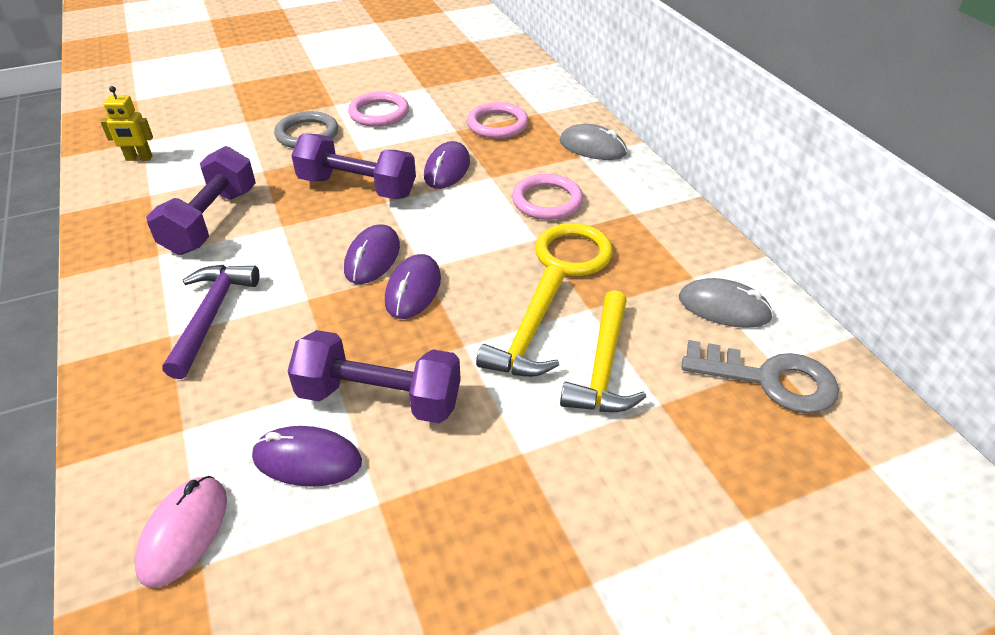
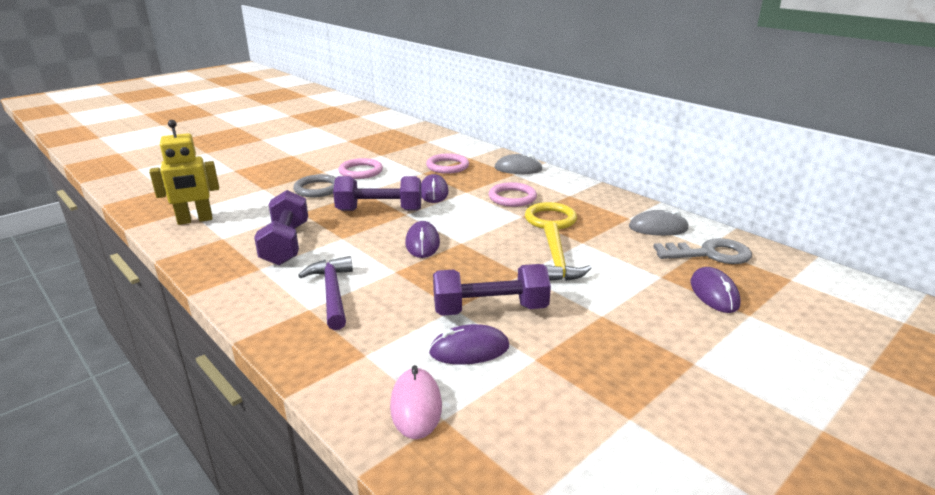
camera: 20 degrees left, 15 degrees down
yellow robot [100,86,153,161] -> yellow robot [149,120,219,225], size x1.69
purple mouse [385,254,441,319] -> purple mouse moved to [691,267,741,313]
yellow hammer [560,290,646,412] -> none

